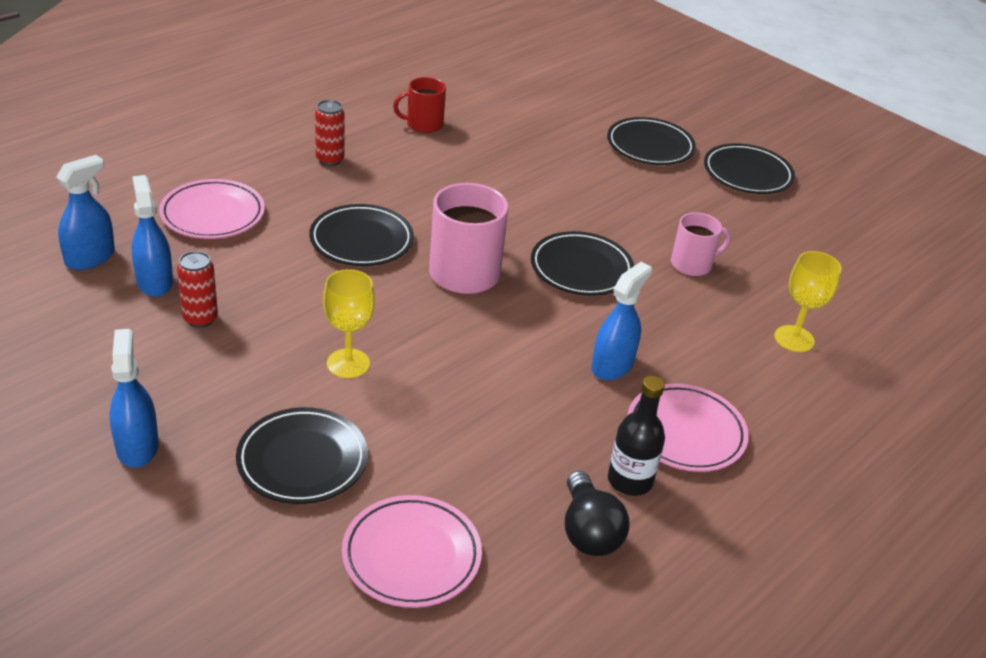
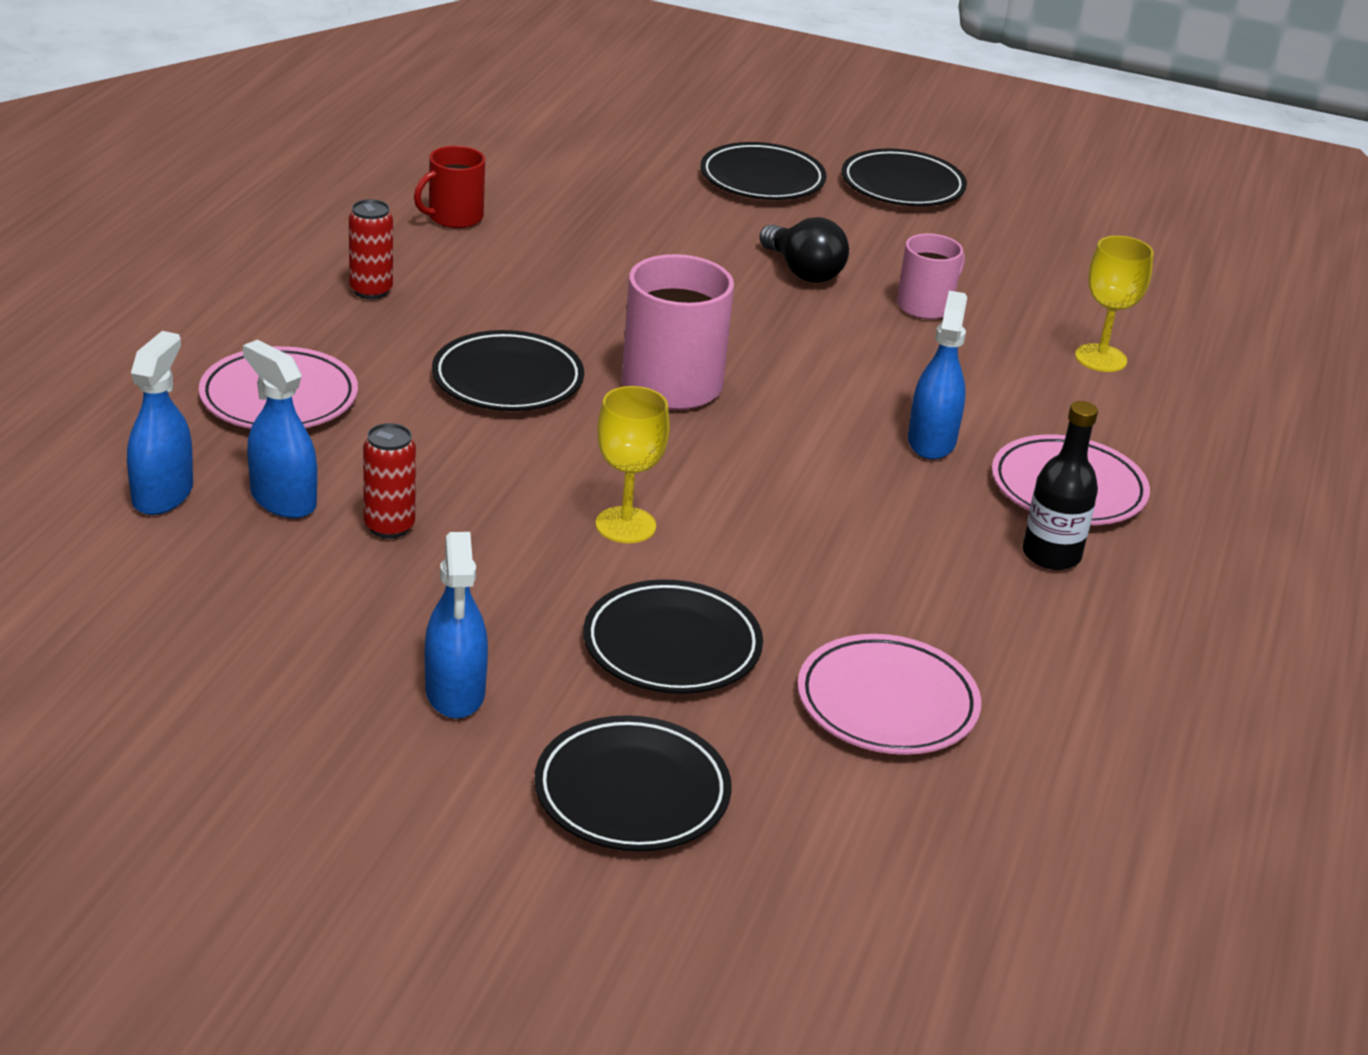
camera: 25 degrees left, 5 degrees down
blue spray bottle [110,329,159,468] -> blue spray bottle turned 150 degrees counterclockwise [425,532,488,719]
black plate [531,231,634,296] -> black plate moved to [534,715,732,852]
black light bulb [565,471,629,556] -> black light bulb moved to [759,217,849,283]

